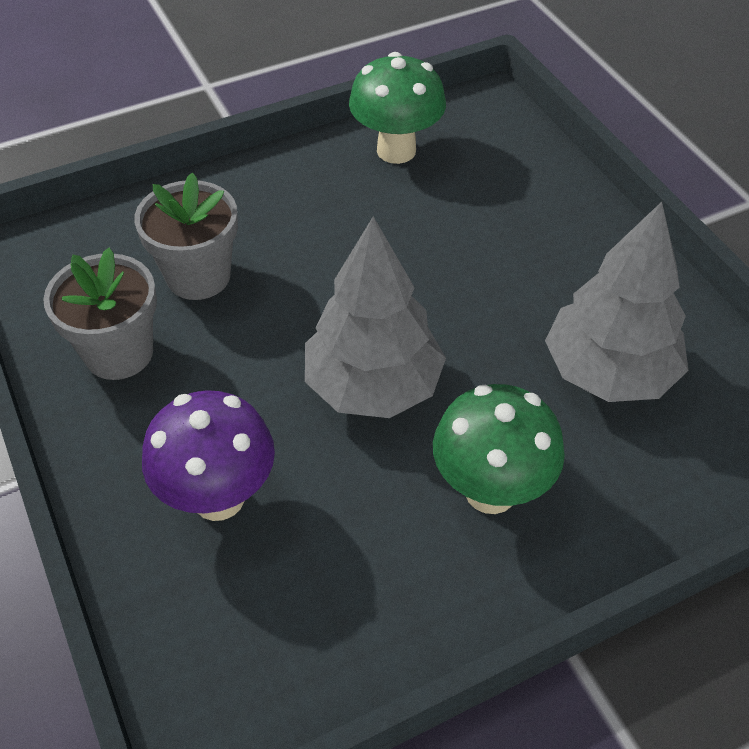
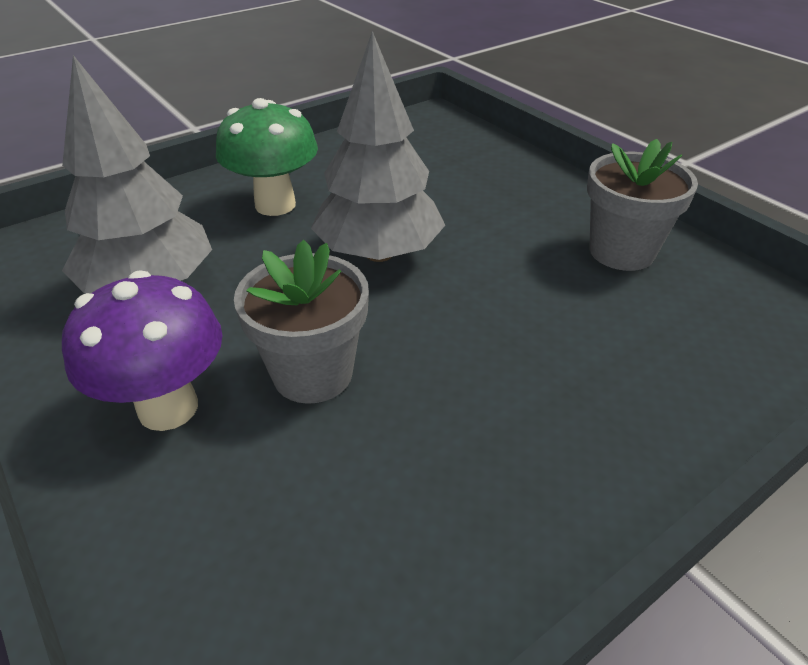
camera: 170 degrees right, 10 degrees down
grey flower pot [134,172,238,300] -> grey flower pot moved to [234,240,369,404]
purple mushroom [142,390,275,521] -> purple mushroom moved to [62,270,222,431]
green mushroom [349,52,446,164] -> none

